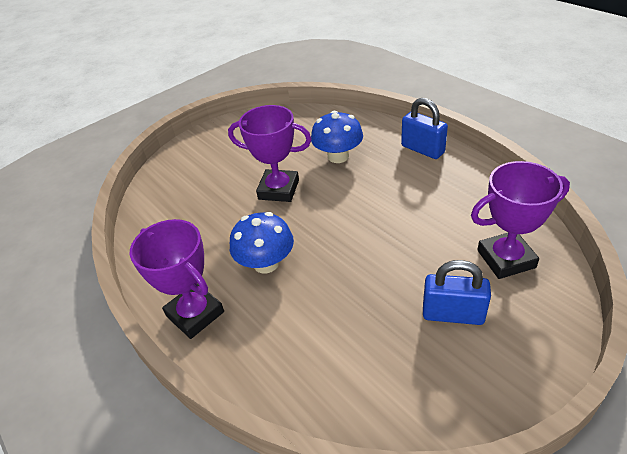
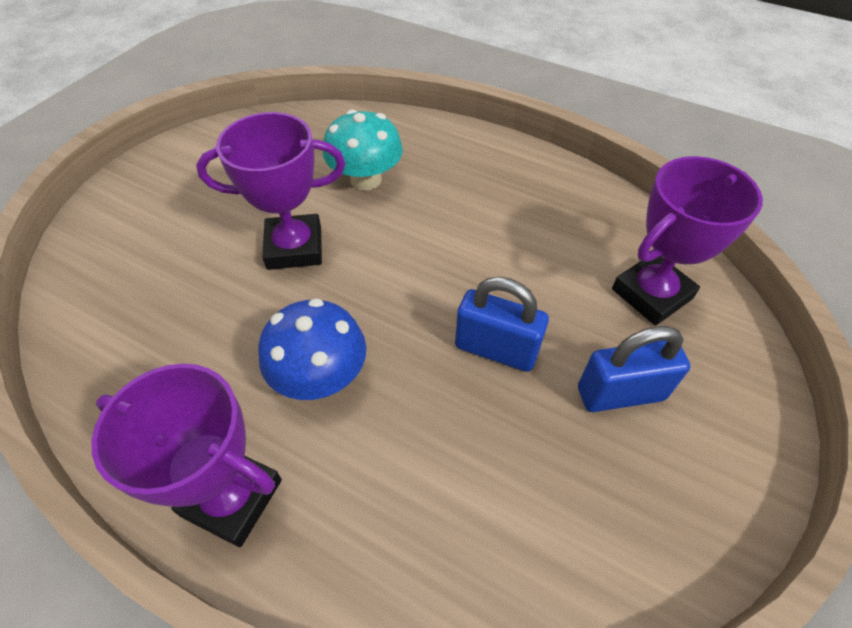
camera: 25 degrees left, 10 degrees up
blue mushroom [311,111,363,163] -> turquoise mushroom [323,109,403,190]
blue padlock [401,98,448,159] -> blue padlock moved to [455,277,549,372]

